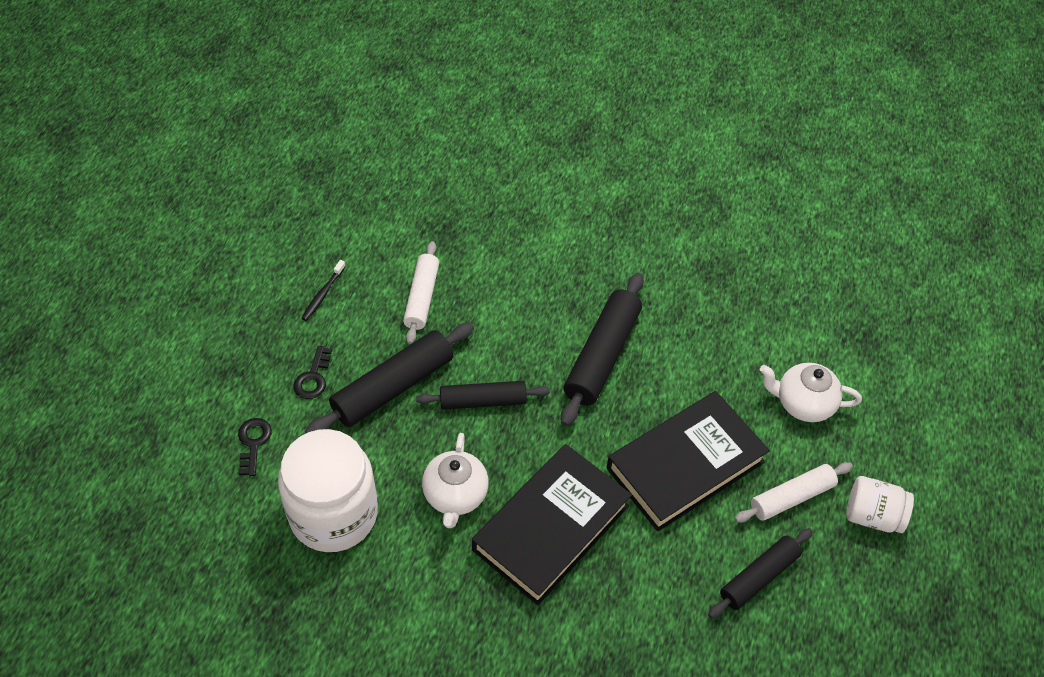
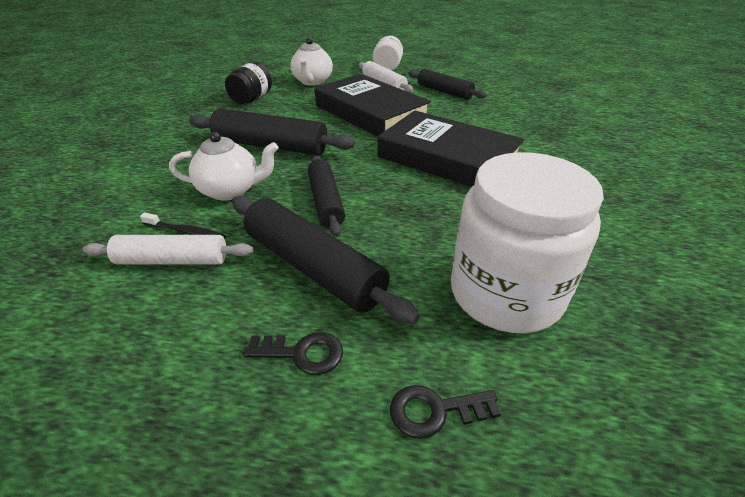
camera: 95 degrees left, 15 degrees down
black toothbrush [302,260,346,321] -> black toothbrush moved to [140,213,226,239]
white teapot [422,433,489,528] -> white teapot moved to [169,132,279,201]
none -> black jar [225,61,272,104]

